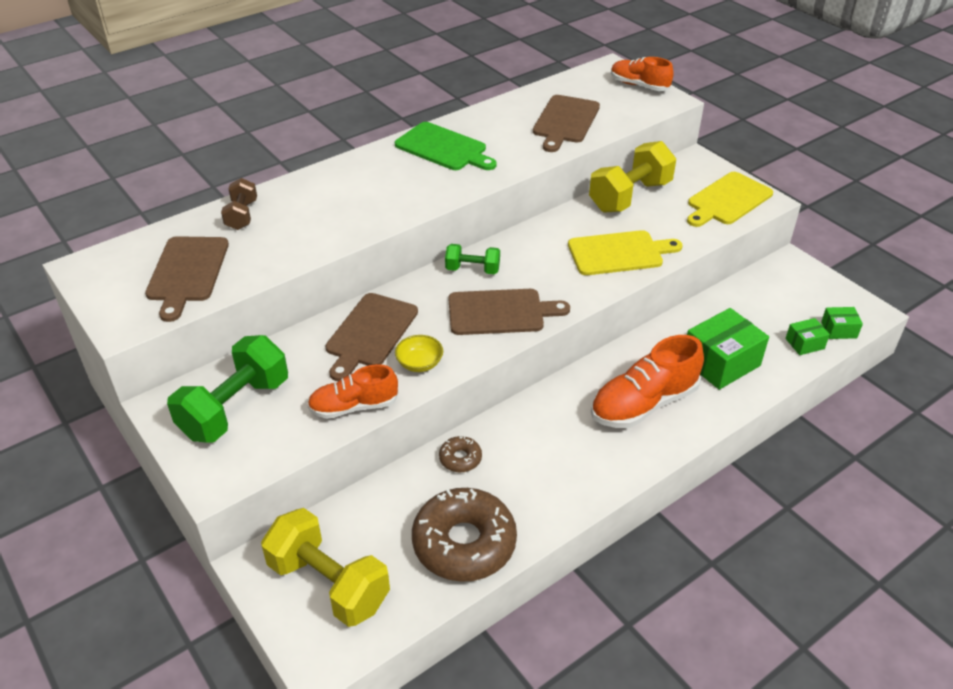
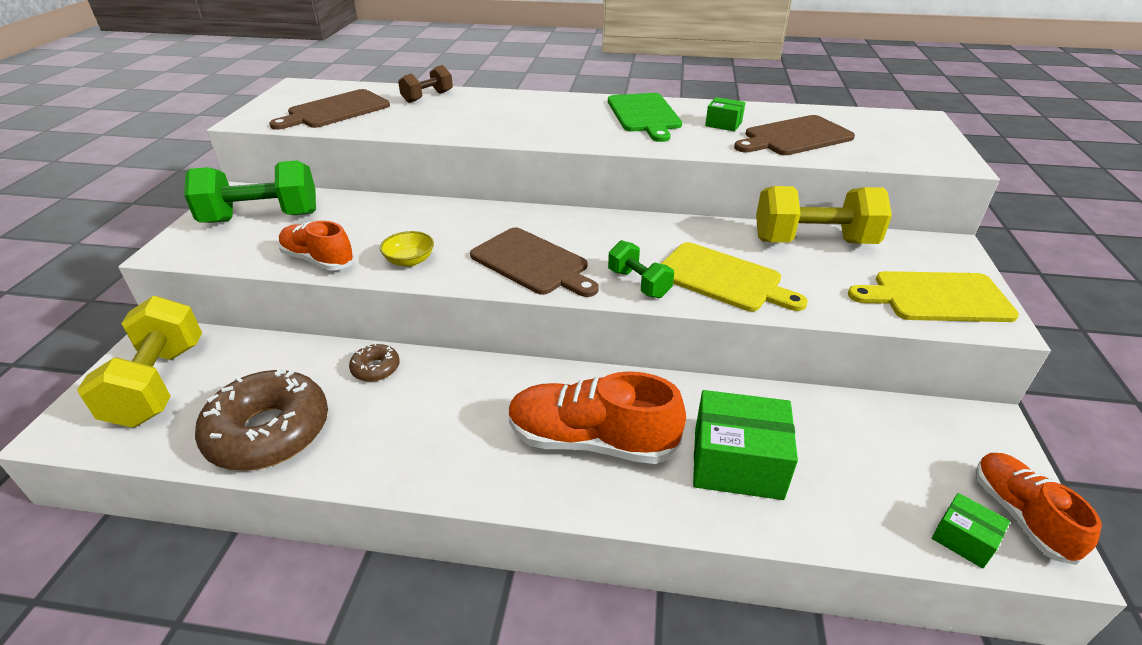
camera: 45 degrees right, 5 degrees down
brown cutting board [325,293,418,381] -> none
green dumbbell [445,244,500,274] -> green dumbbell moved to [608,240,674,298]
orange shoe [611,57,674,91] -> orange shoe moved to [976,453,1102,565]
green box [785,318,830,355] -> green box moved to [705,97,745,131]

